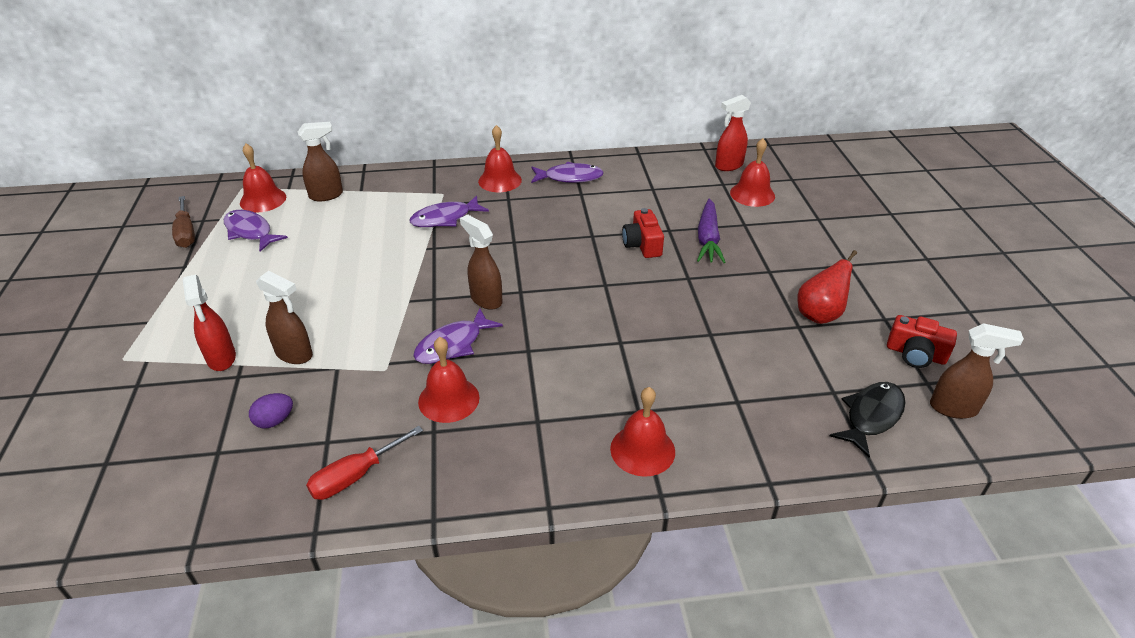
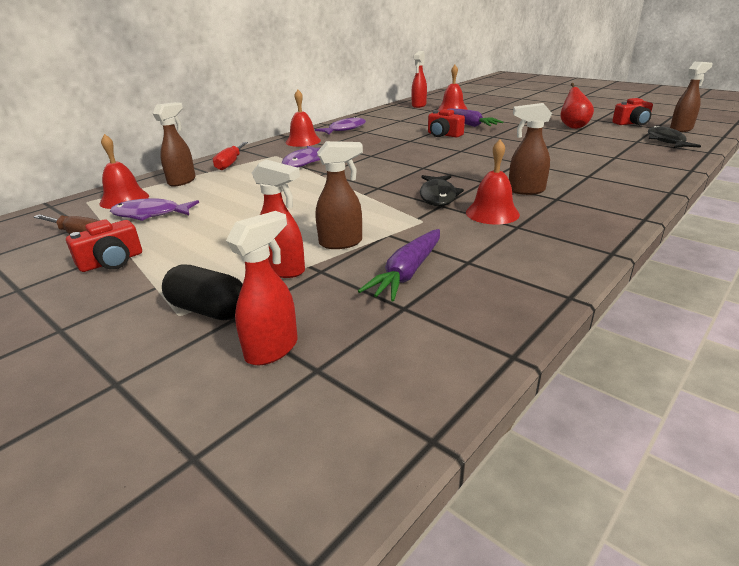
camera: 40 degrees left, 10 degrees down
purple egg [249,393,293,428] -> purple carrot [358,229,440,302]
red screwdriver [306,426,423,500] -> red screwdriver moved to [213,142,248,170]
purple fish [413,308,503,364] -> black fish [420,175,464,206]
brown spray bottle [460,215,503,310] -> brown spray bottle moved to [509,103,552,195]
red bell [610,387,675,477] -> none
none -> red camera [66,219,142,272]
none -> black capsule [162,265,243,320]
none -> red spray bottle [226,211,298,366]

